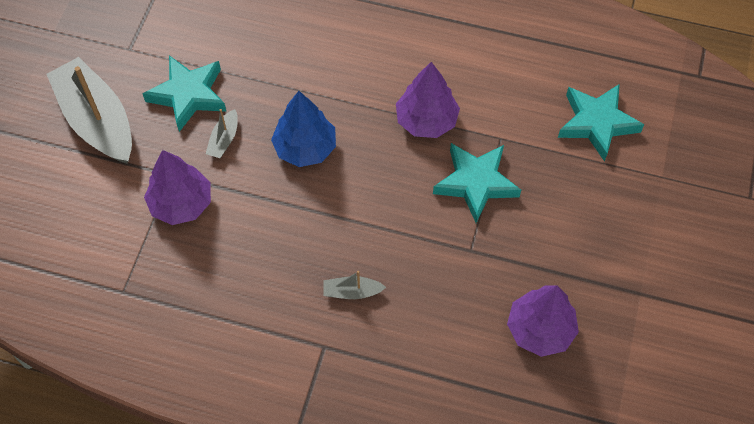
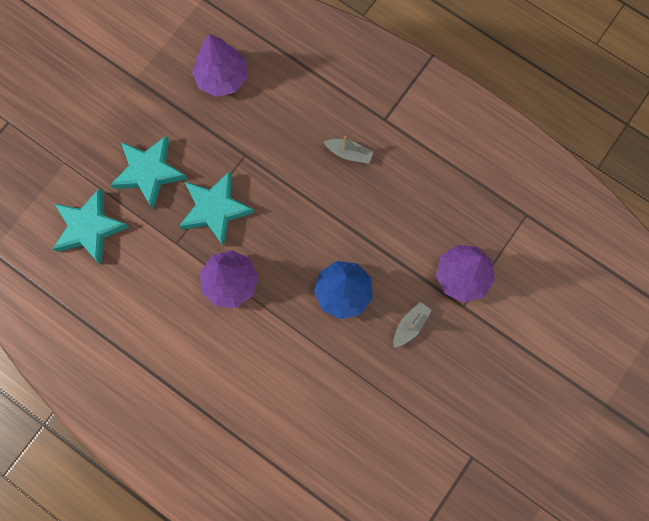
camera: 160 degrees left, 15 degrees up
grey boat [47,57,132,164] -> none
turquoise star [142,55,227,132] -> turquoise star moved to [110,136,187,209]

